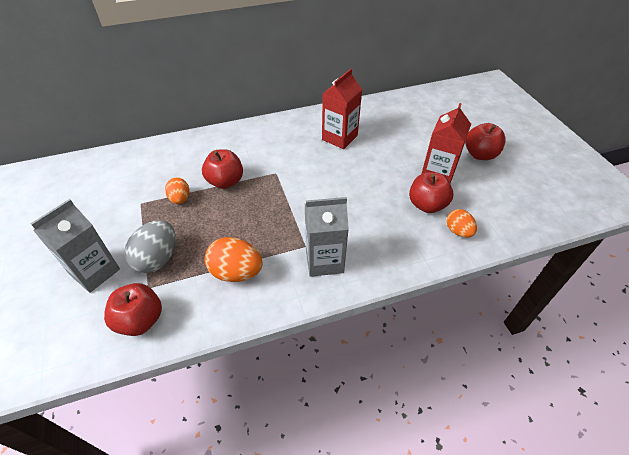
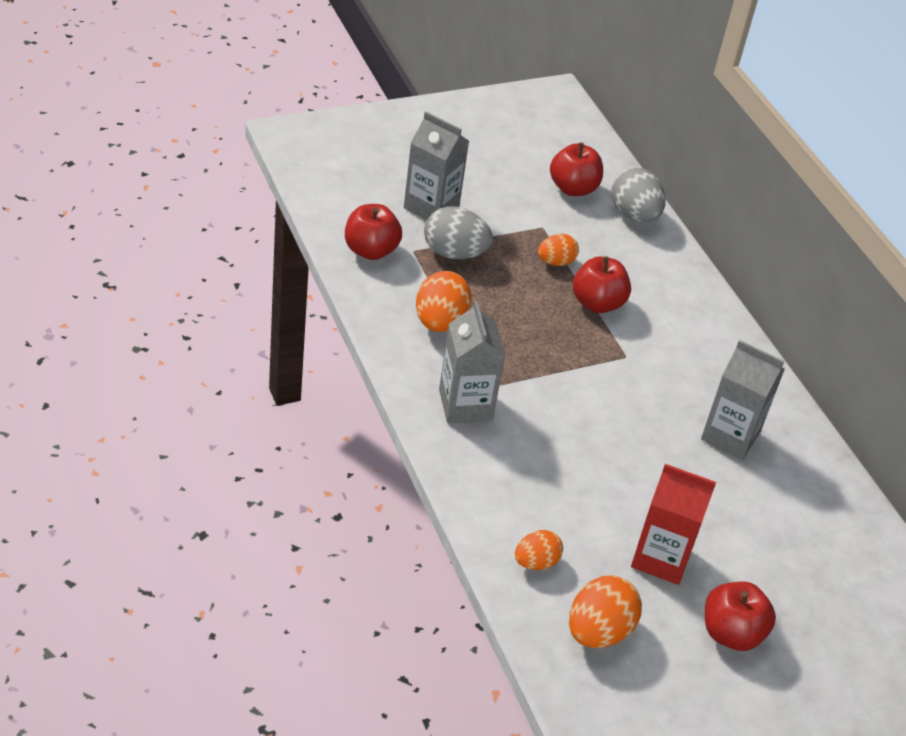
camera: 80 degrees right, 5 degrees down
red carton [322,69,362,149] -> grey carton [701,340,785,460]
red apple [409,172,453,213] -> red apple moved to [550,143,603,196]
none -> orange egg [569,576,642,648]
none -> grey egg [611,167,666,222]

